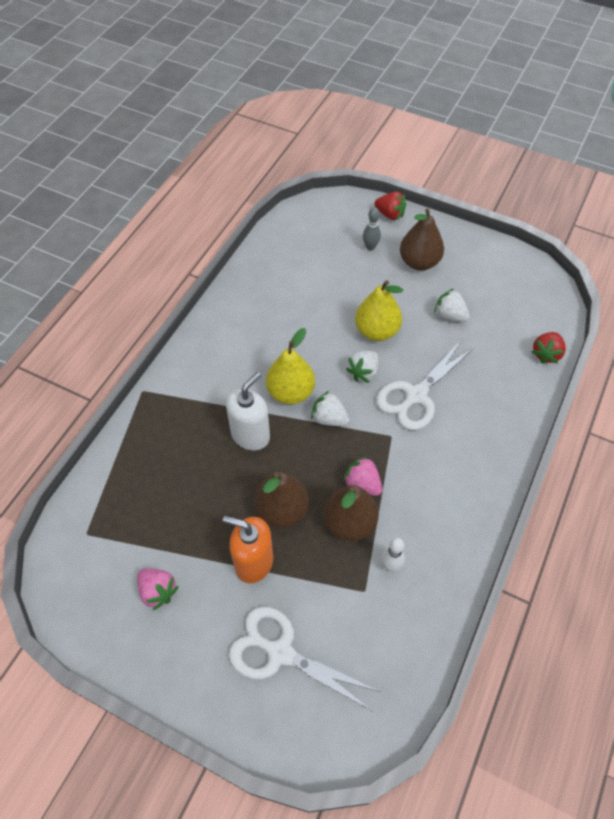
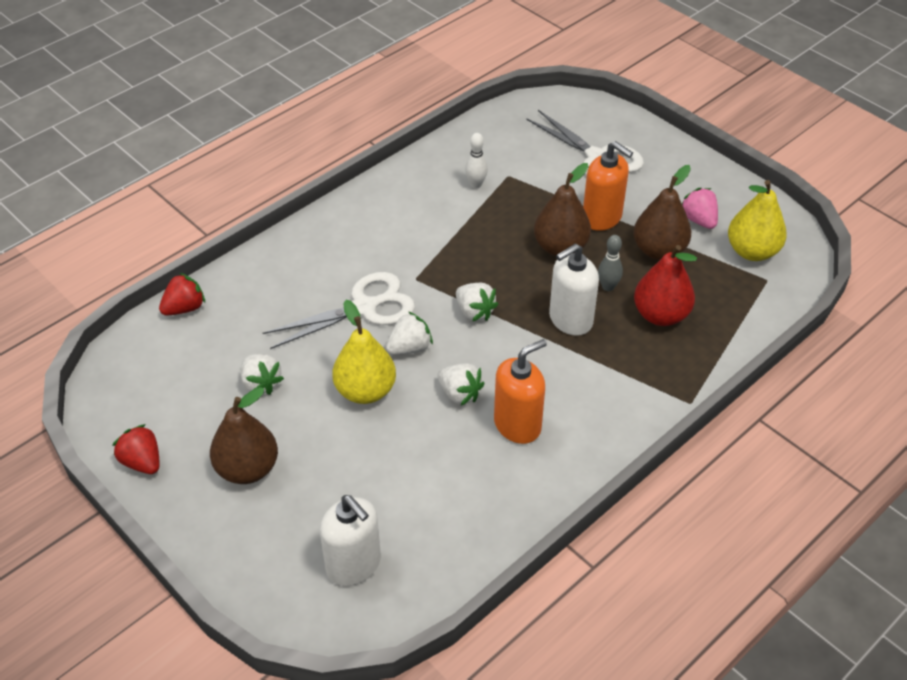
camera: 160 degrees left, 10 degrees down
yellow pear [266,328,315,405] -> yellow pear moved to [728,180,787,261]
brown pear [324,485,379,541] -> brown pear moved to [634,165,691,260]
pink strawberry [343,456,383,496] -> none
grey bowling pin [363,207,381,251] -> grey bowling pin moved to [598,235,623,291]
red strawberry [374,191,406,220] -> red strawberry moved to [112,424,159,474]
none -> white soap dispenser [320,495,381,586]
none -> white strawberry [437,363,484,405]
none -> orange soap dispenser [494,339,547,444]
none -> red pear [634,245,697,326]

